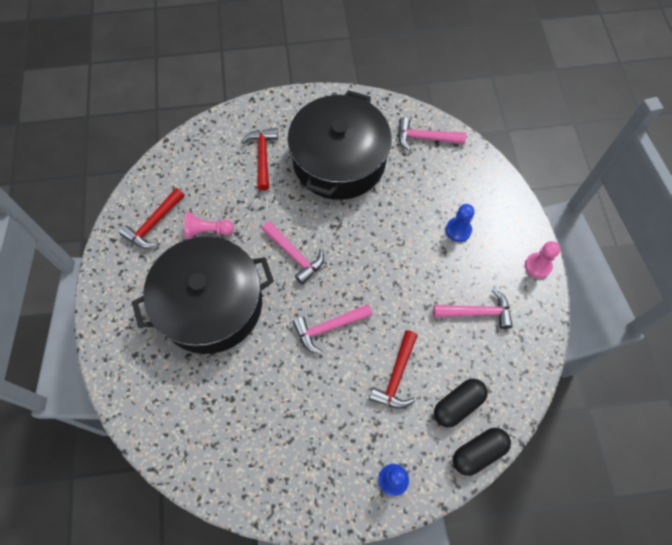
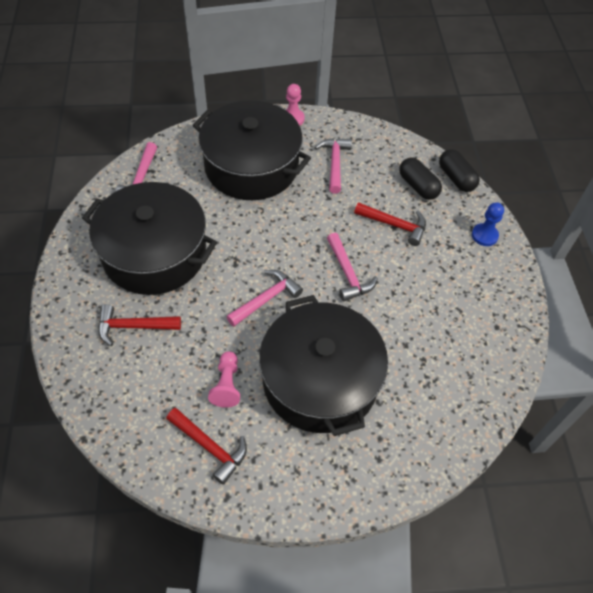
camera: 90 degrees left, 10 degrees down
blue pawn [446,204,475,242] -> black pot [193,100,311,200]

